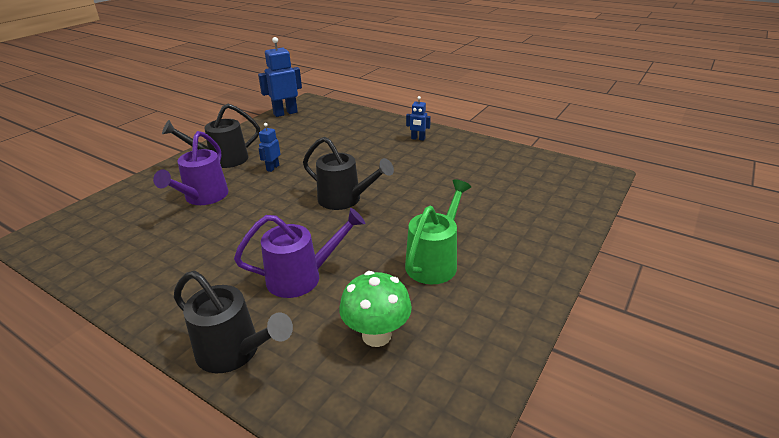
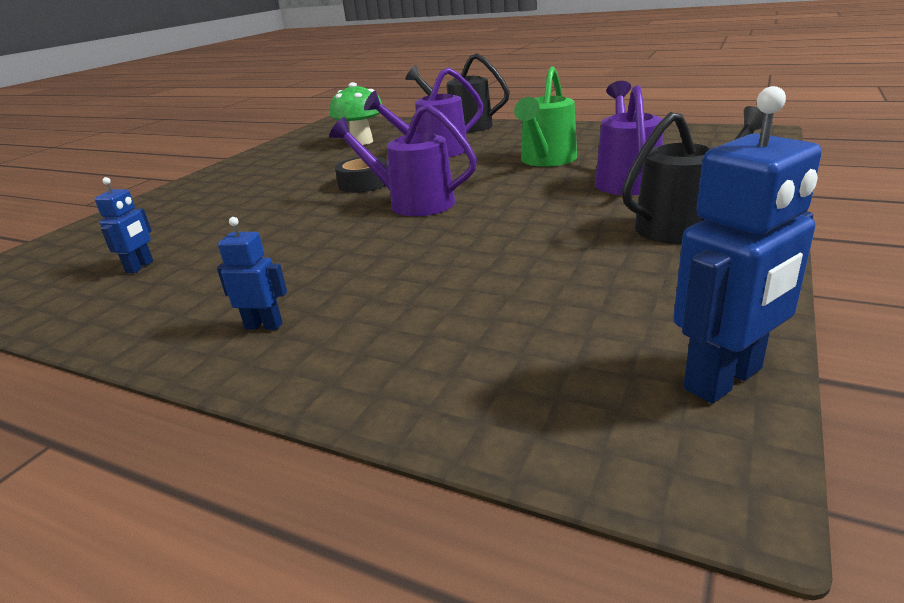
camera: 175 degrees right, 5 degrees down
blue robot [258,123,280,172] -> blue robot moved to [95,177,153,274]
black watering can [303,137,394,210] -> purple watering can [329,104,477,216]
green watering can [405,179,471,284] -> green watering can moved to [514,66,577,167]
none -> black tape [335,156,388,193]

